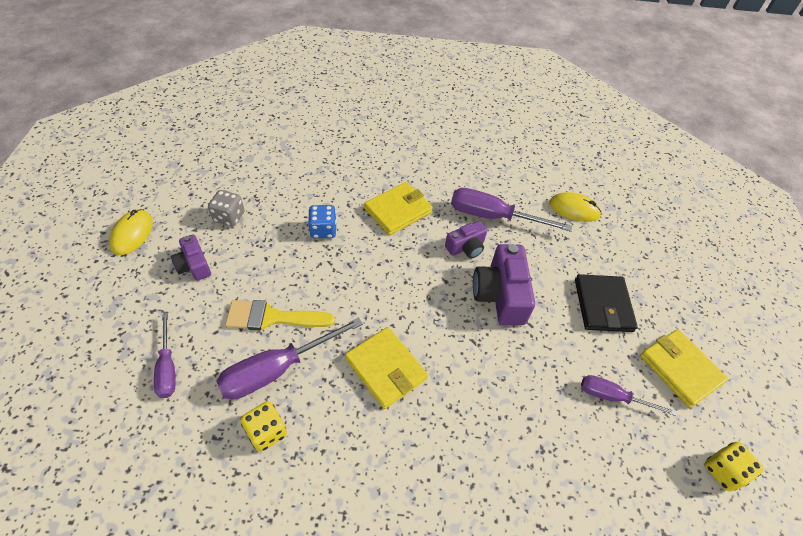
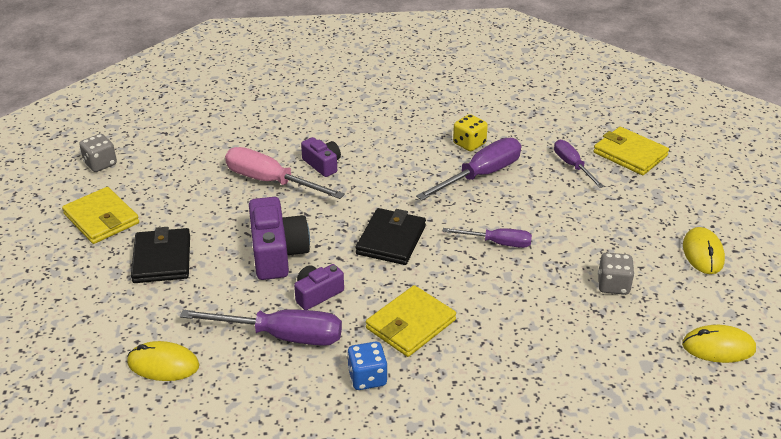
camera: 175 degrees right, 15 degrees down
purple camera [171,234,211,281] -> purple camera moved to [301,137,341,177]
yellow brush [225,300,335,330] -> none
blue dice [308,205,337,238] -> blue dice moved to [347,342,388,390]
yellow wallet [345,327,428,409] -> yellow wallet moved to [593,127,669,175]
purple screwdriver [581,375,677,416] -> purple screwdriver moved to [442,228,532,248]
yellow dice [704,442,764,491] -> grey dice [79,134,117,172]
none -> pink screwdriver [225,147,345,199]
none -> black wallet [356,208,426,265]
none -> yellow mouse [682,325,756,363]

